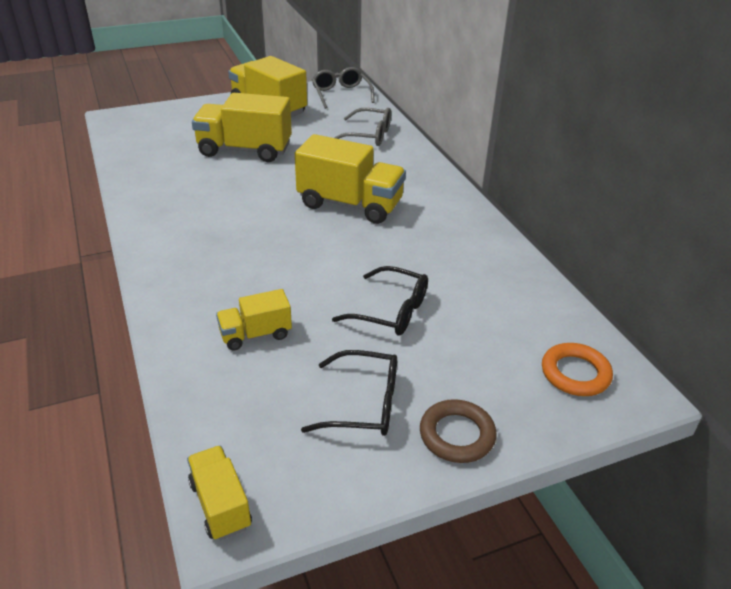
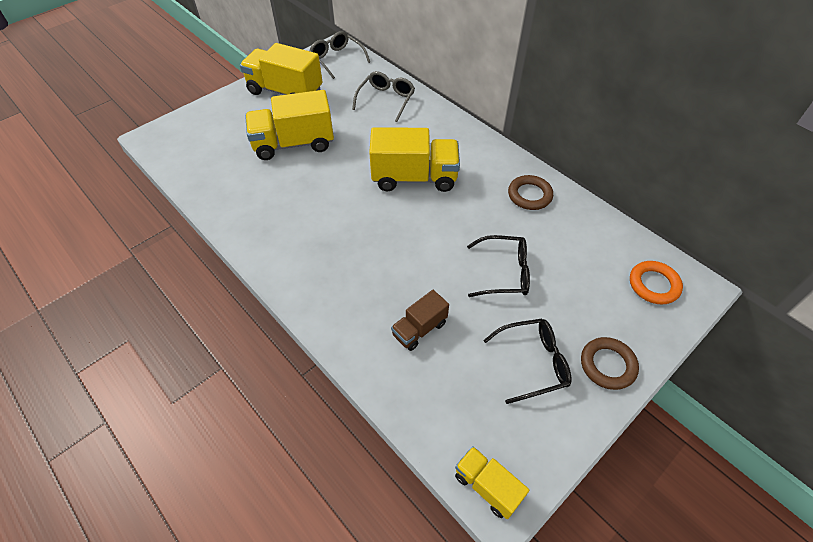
camera: 20 degrees left, 15 degrees up
yellow truck [216,289,292,350] -> brown truck [391,290,449,351]
grey glasses [334,108,391,146] -> grey glasses turned 60 degrees counterclockwise [352,71,415,122]
none -> brown ring [508,175,553,210]

